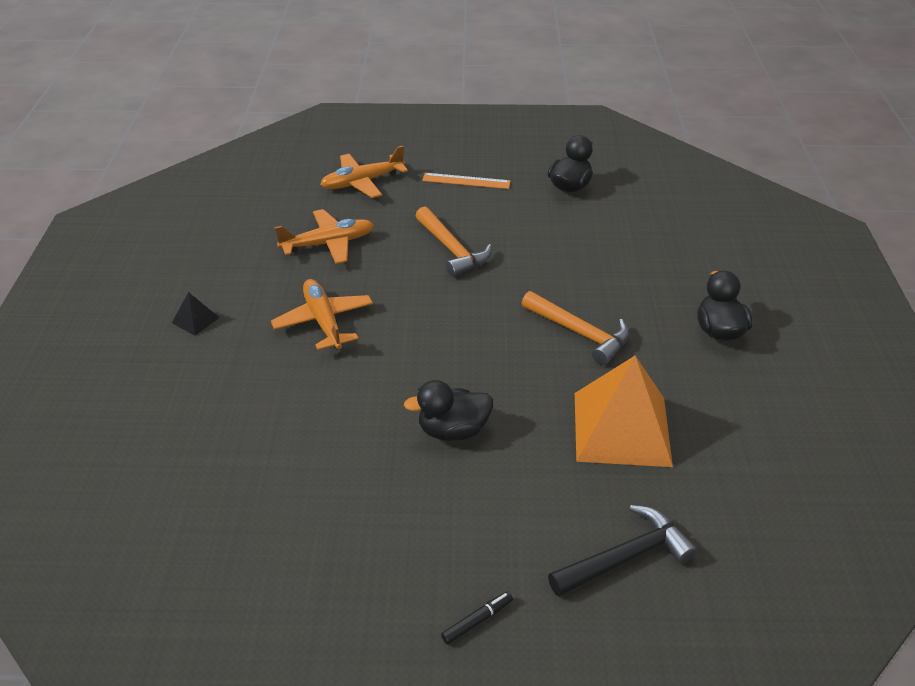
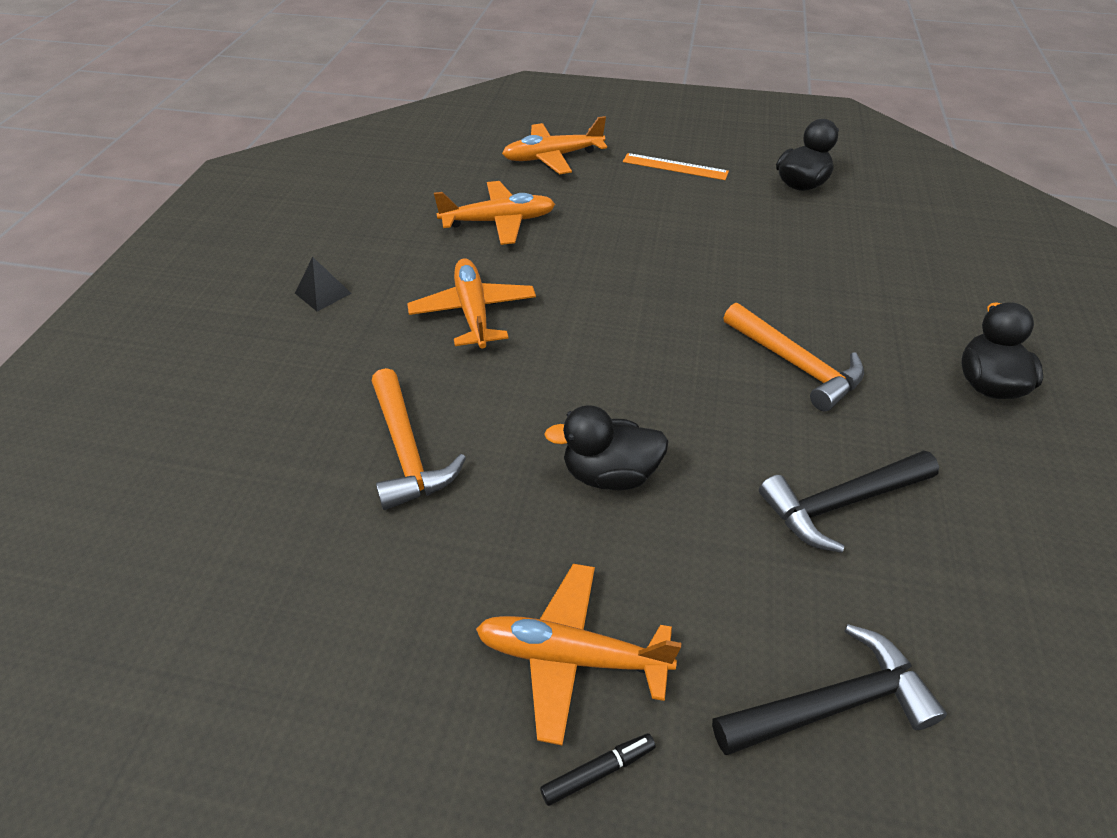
camera: 10 degrees right, 5 degrees up
orange hammer [416,206,492,277] -> orange hammer moved to [372,368,466,510]
orange pyramid [575,356,673,467] -> black hammer [759,450,939,553]
none -> orange plane [476,564,681,746]

